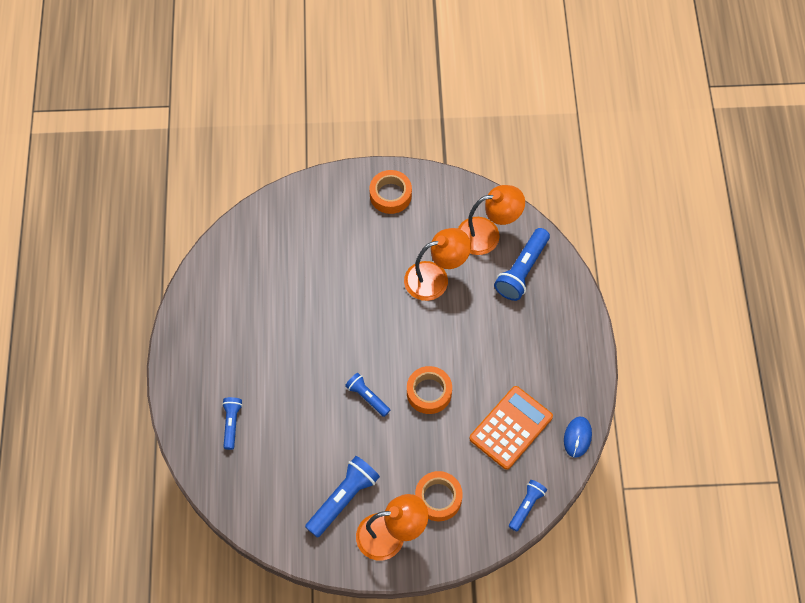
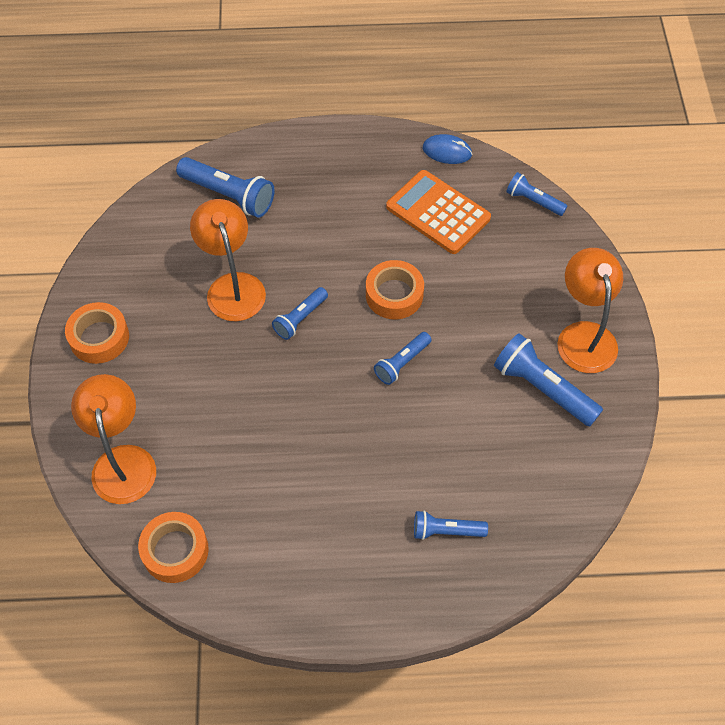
camera: 90 degrees left, 5 degrees down
orange tape [415,471,463,521] -> orange tape moved to [138,512,209,583]
orange lamp [458,185,525,255] -> orange lamp moved to [71,374,156,504]
none -> blue flashlight [272,287,328,340]

